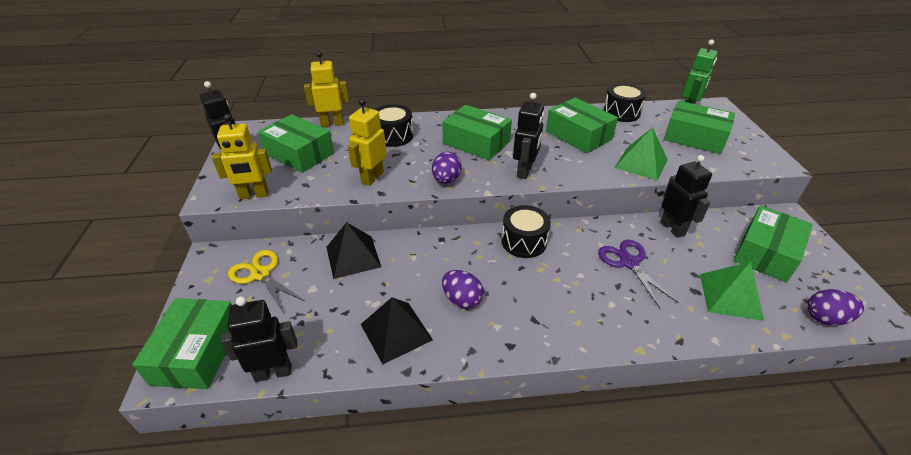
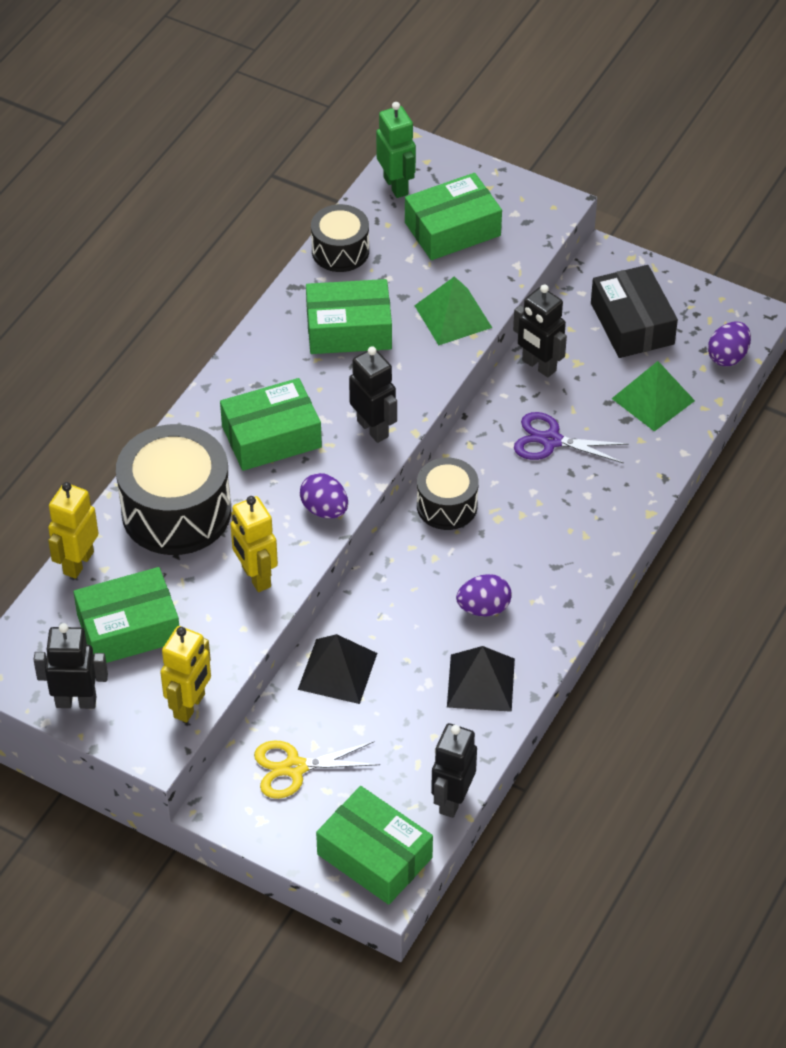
camera: 55 degrees left, 10 degrees up
black drum [375,104,413,147] -> black drum [116,424,231,555], size x1.75
black robot [660,155,712,238] -> black robot turned 150 degrees counterclockwise [513,285,567,377]
green box [733,206,813,282] -> black box [591,265,678,358]

